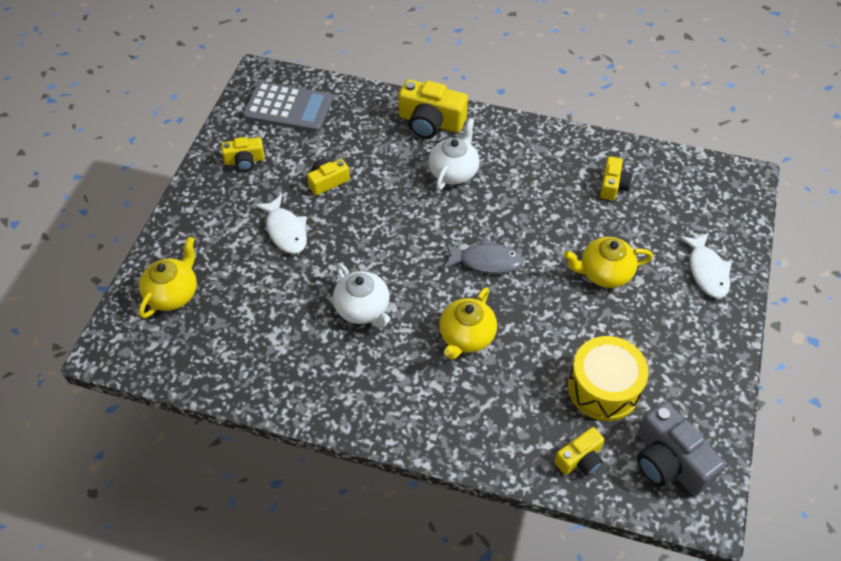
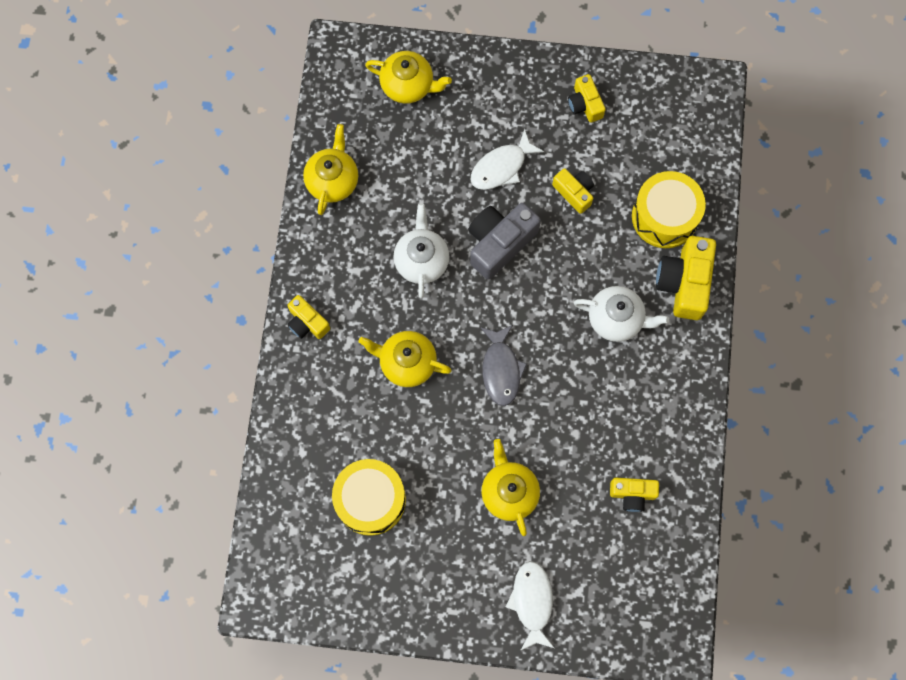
camera: 80 degrees right, 20 degrees up
grey calculator [243,82,333,132] -> none
white teapot [333,263,390,328] -> white teapot turned 135 degrees clockwise [393,203,450,298]
yellow camera [554,427,604,476] -> yellow camera moved to [287,295,330,339]
grey camera [637,402,725,495] -> grey camera moved to [468,203,541,280]
white fish [679,233,732,298] -> white fish turned 105 degrees clockwise [506,561,554,651]
none -> yellow teapot [303,124,358,215]
none -> yellow drum [632,171,706,248]

